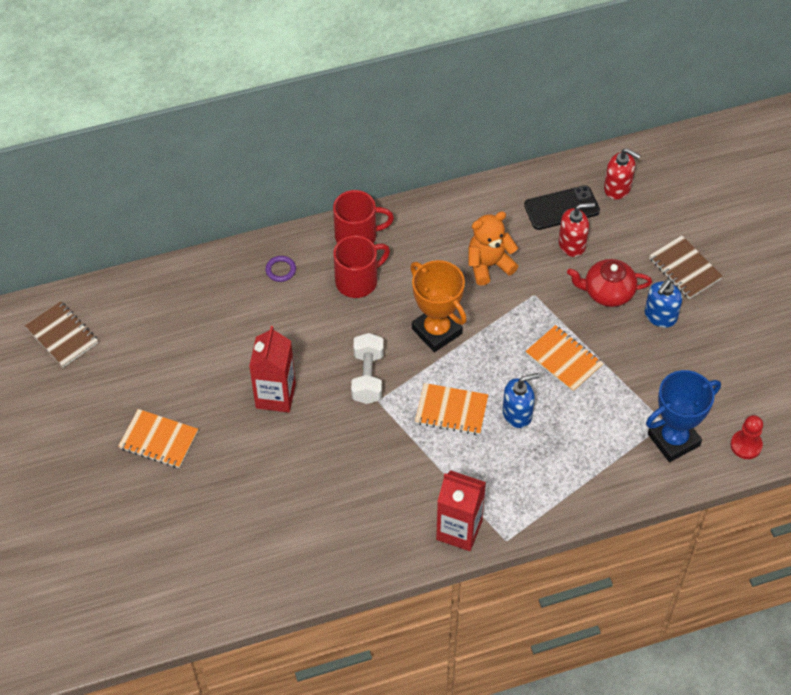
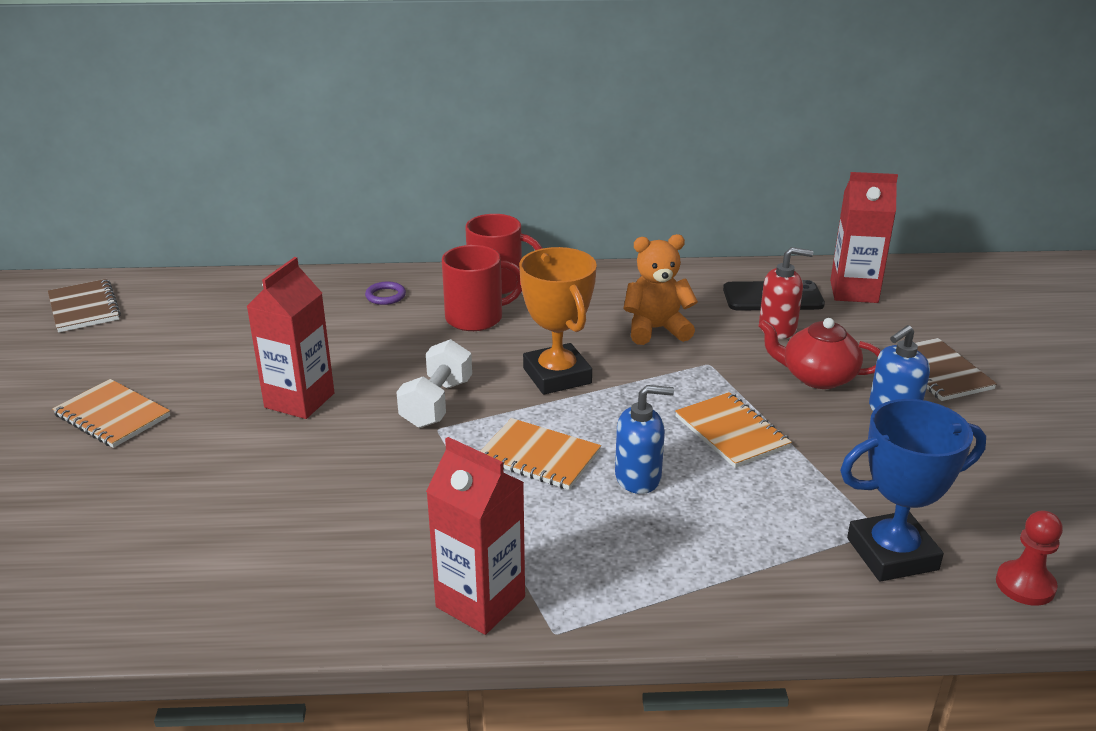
camera: 15 degrees right, 25 degrees down
red soap dispenser [604,148,641,200] -> red carton [830,172,898,303]

